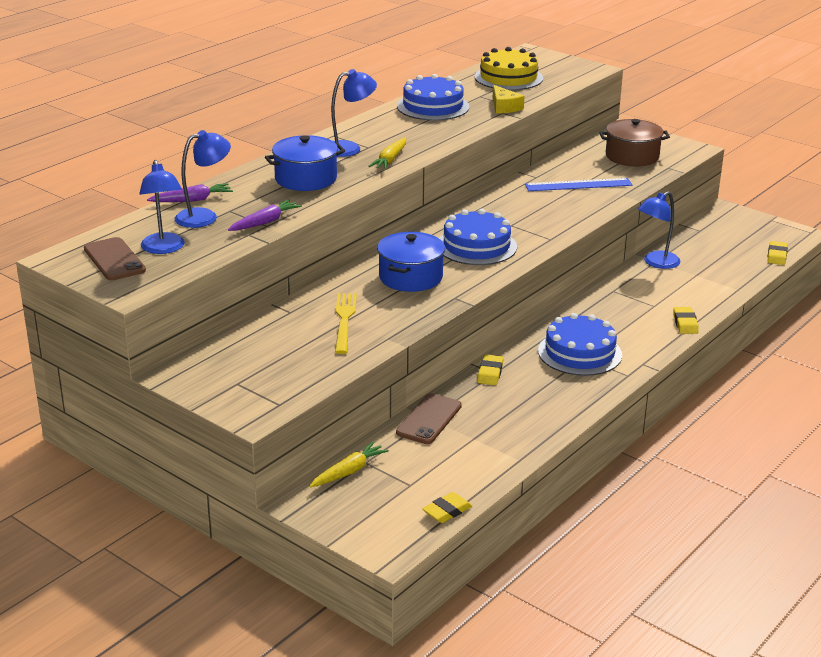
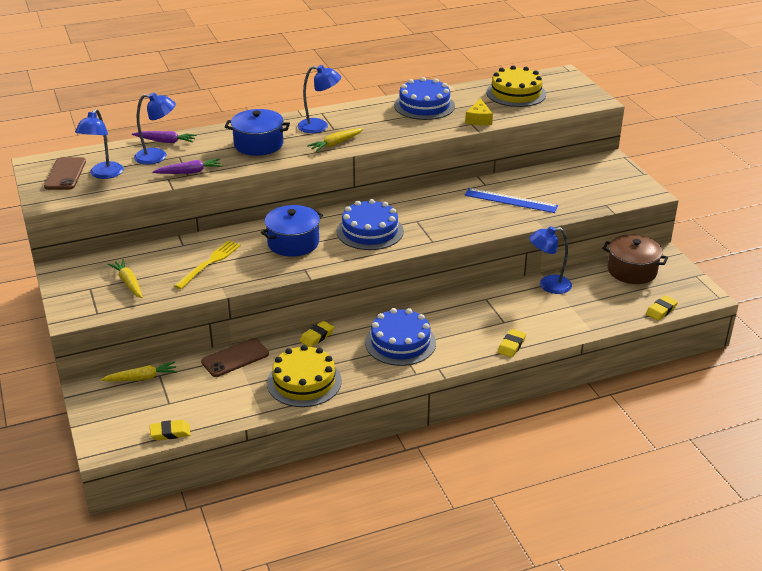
camera: 30 degrees right, 5 degrees up
brown pot [599,119,670,167] -> brown pot moved to [602,234,668,284]
none -> yellow carrot [108,259,143,298]
none -> yellow cake [267,345,342,407]

